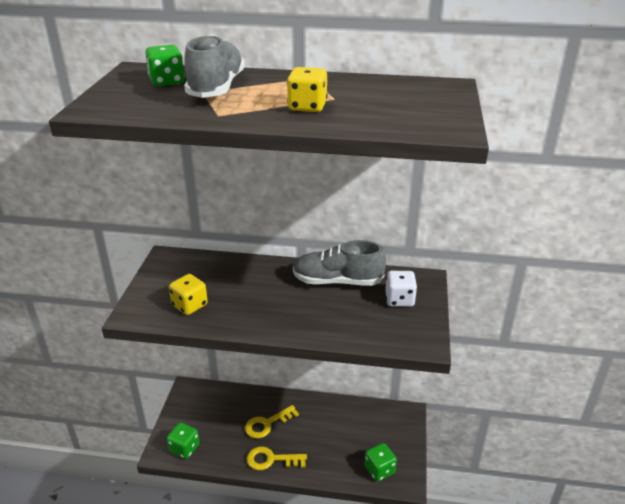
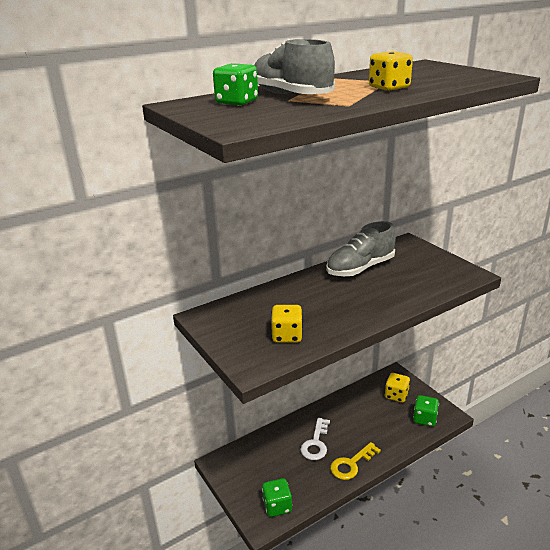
camera: 40 degrees left, 5 degrees down
yellow key [245,405,299,438] -> white key [300,418,330,460]
white dice [385,271,417,307] -> none
none -> yellow dice [385,373,410,403]

